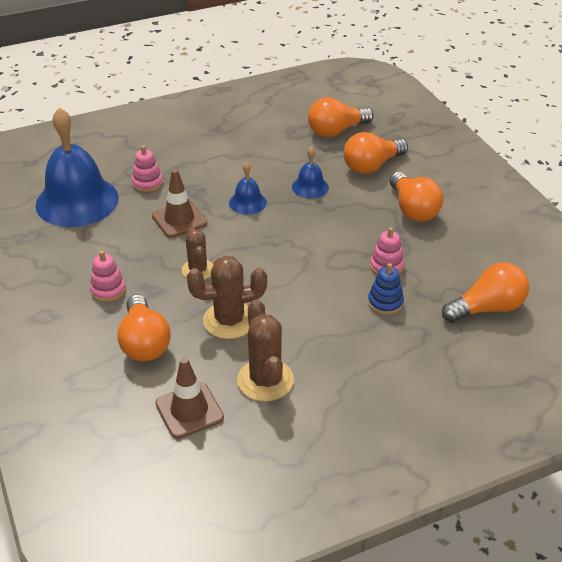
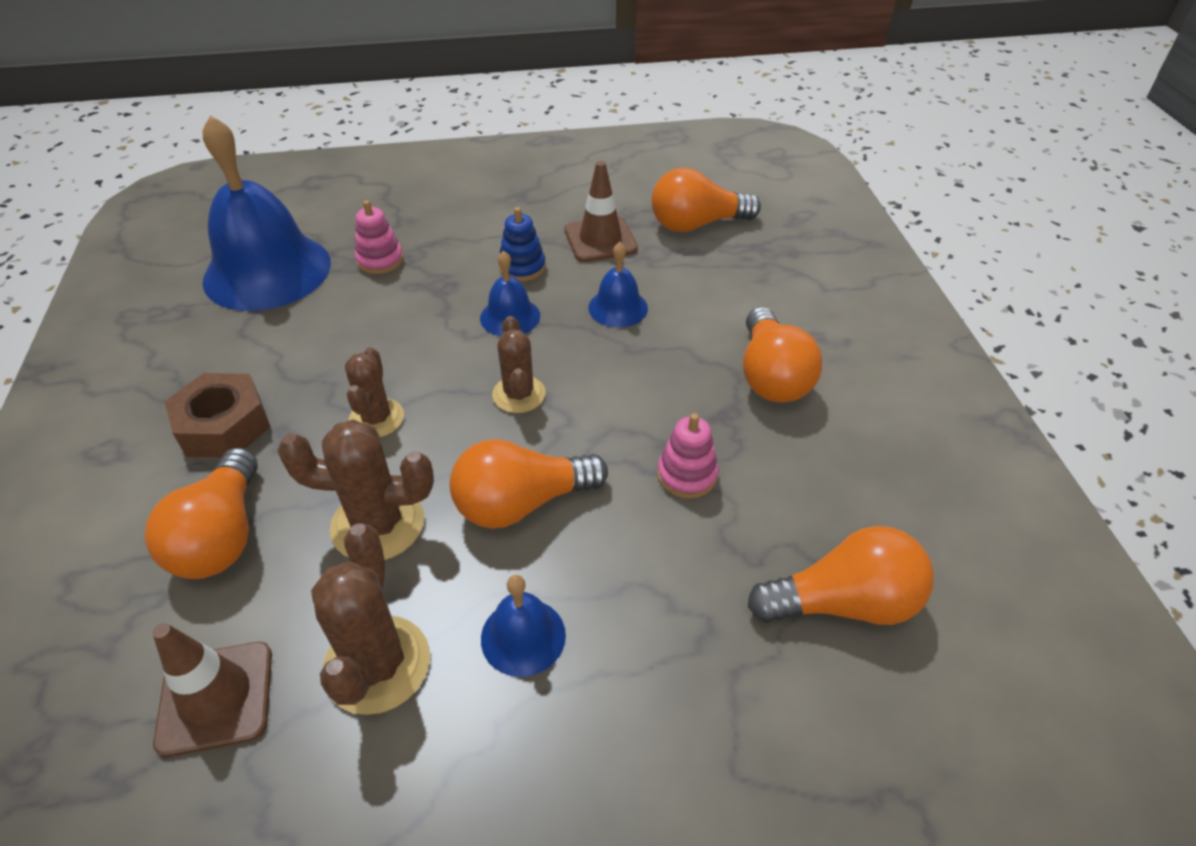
camera: 15 degrees right, 5 degrees up
pink stacking toy [90,251,126,302] -> brown nut [165,373,271,457]
brown traffic cone [152,169,207,238] -> brown traffic cone moved to [564,161,638,262]
orange light bulb [344,132,408,174] -> orange light bulb moved to [450,439,608,529]
blue stacking toy [368,263,404,315] -> blue stacking toy moved to [499,207,546,281]
none -> blue bell [481,575,566,677]
none -> brown cactus [492,316,545,413]

